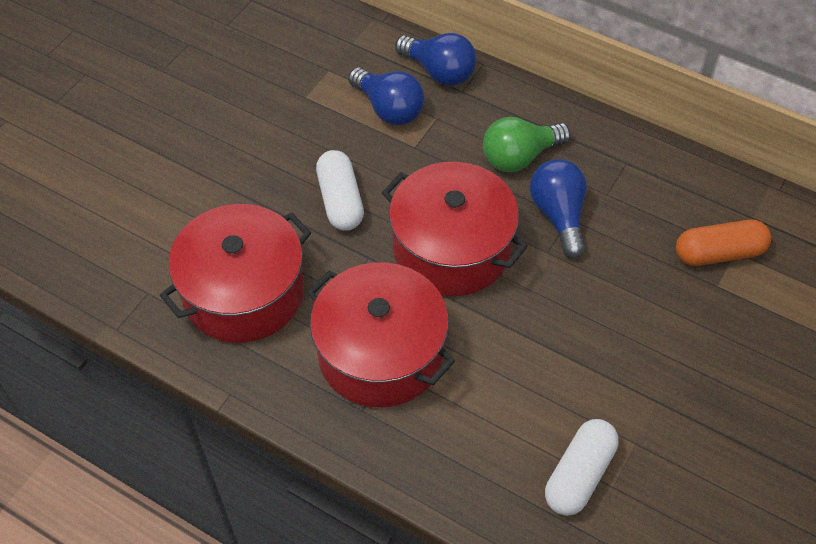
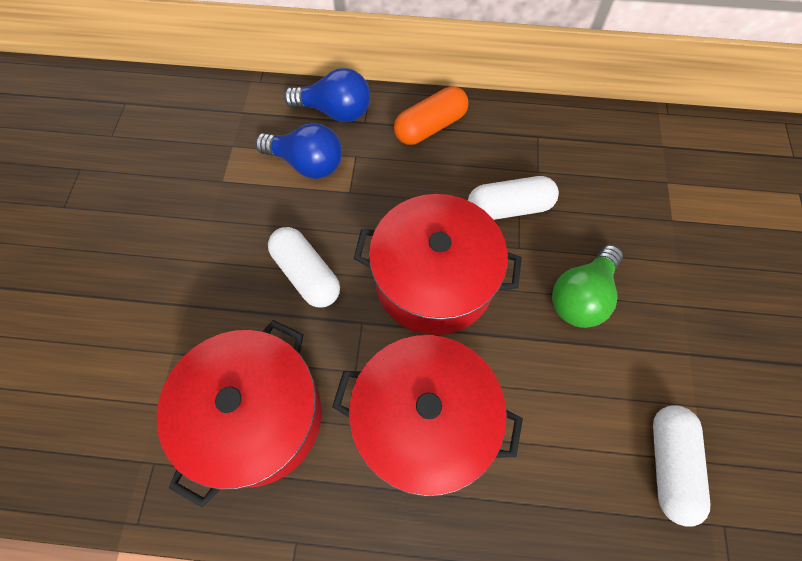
camera: 25 degrees left, 10 degrees up
green light bulb [483,117,571,172] -> green light bulb moved to [552,245,623,328]
blue light bulb [530,159,587,258] -> white capsule [468,176,559,220]
orange capsule [676,220,771,266] -> orange capsule moved to [394,86,469,145]

